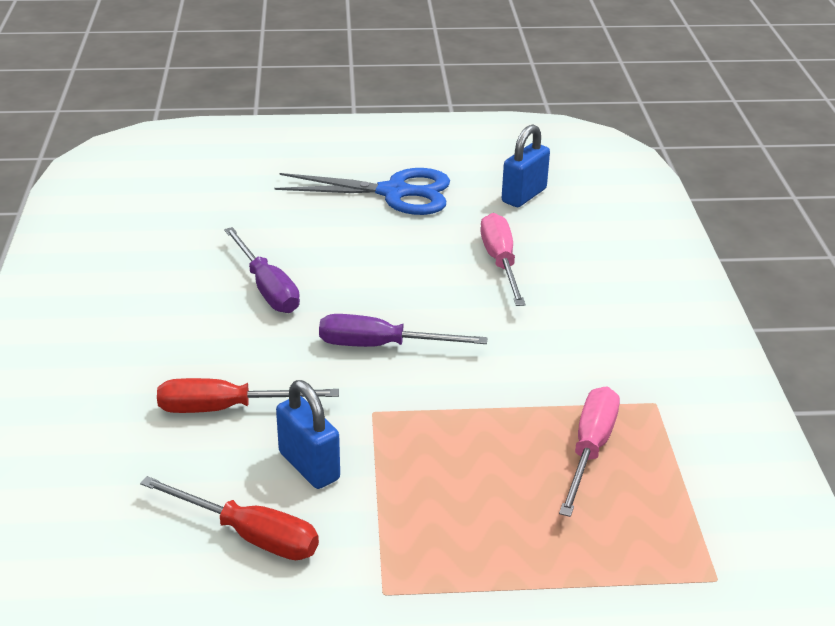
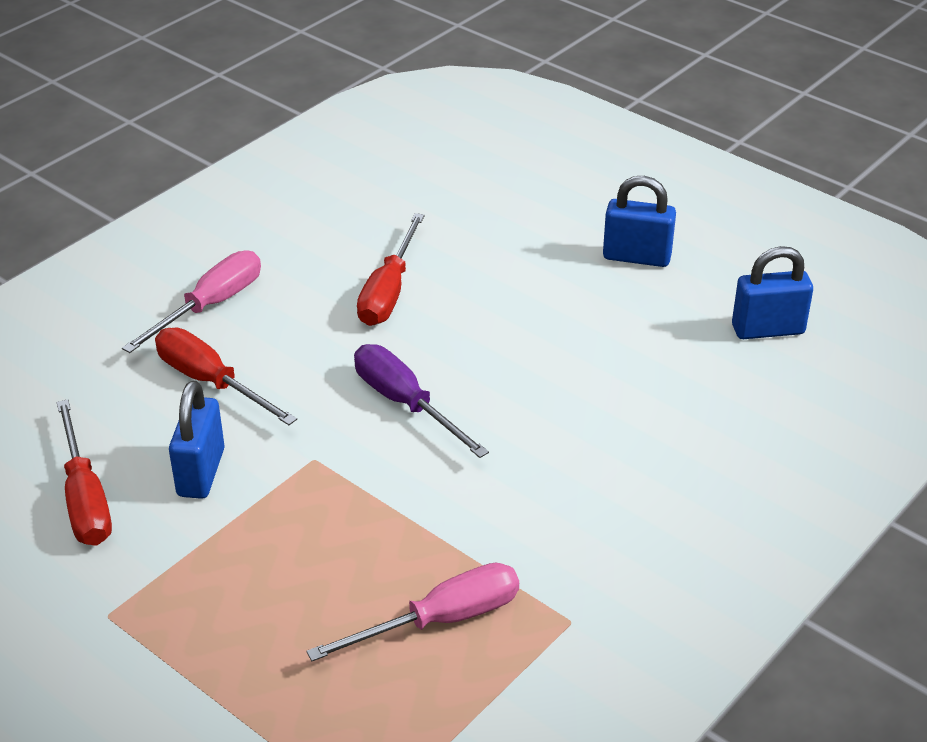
camera: 45 degrees right, 5 degrees up
purple screwdriver [224,227,300,313] -> red screwdriver [357,213,425,326]
blue scissors [274,168,450,215] -> blue padlock [603,176,676,267]
pink screwdriver [480,213,526,306] -> pink screwdriver moved to [122,250,261,353]

